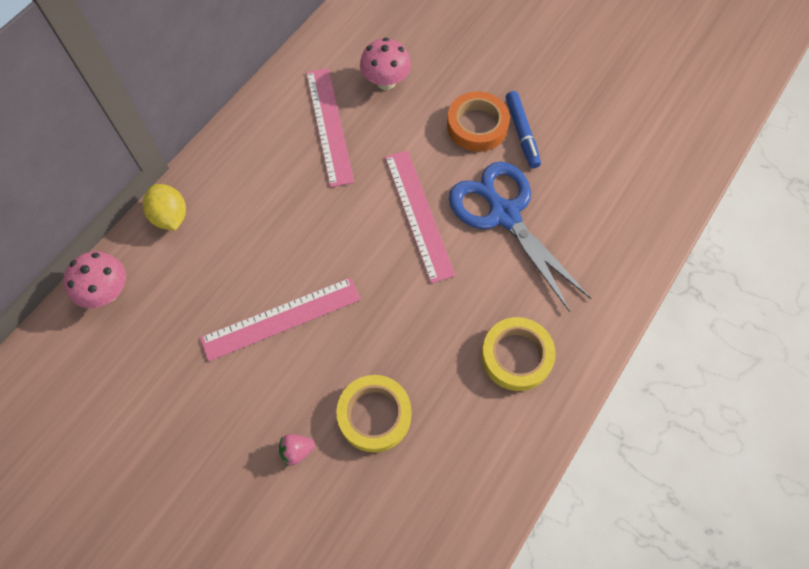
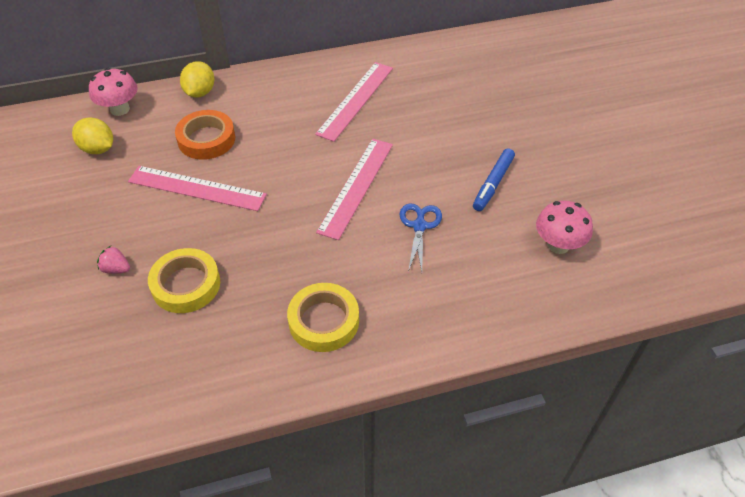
camera: 40 degrees right, 15 degrees down
pink mushroom [360,38,411,90] -> pink mushroom moved to [536,200,593,254]
orange tape [447,91,510,152] -> orange tape moved to [175,110,235,160]
blue scissors [449,162,591,312] -> blue scissors [400,203,442,272], size x0.52
none -> yellow lemon [72,117,113,154]

